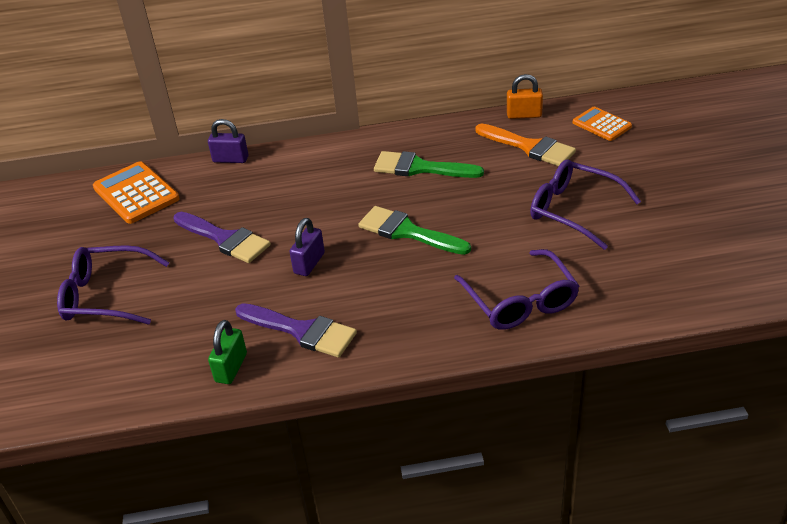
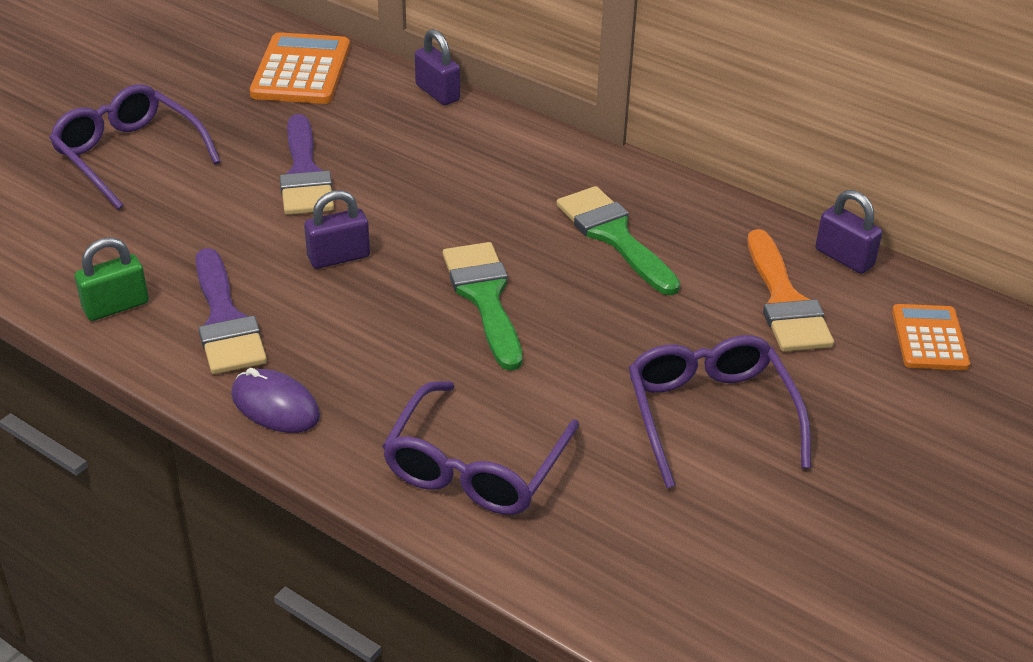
camera: 40 degrees right, 0 degrees up
orange padlock [507,74,543,119] -> purple padlock [815,190,883,274]
none -> purple mouse [231,368,320,433]

